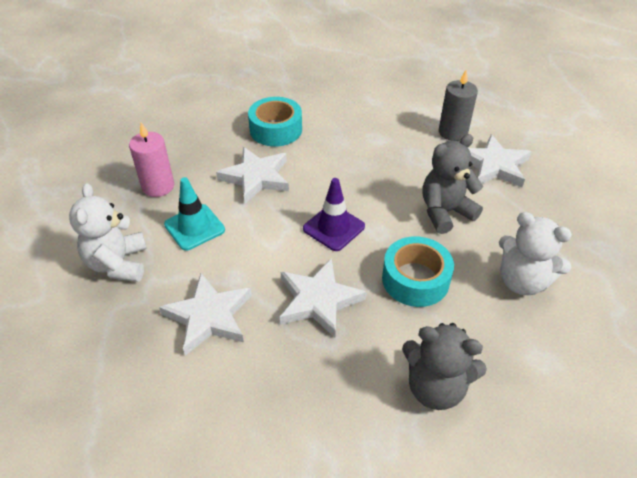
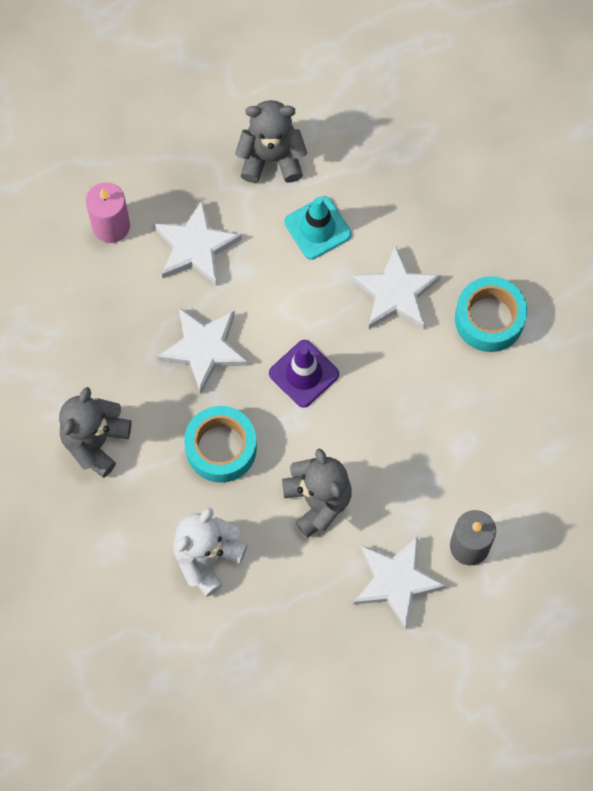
camera: 95 degrees right, 25 degrees up
white teddy bear [69,183,147,282] -> grey teddy bear [235,100,307,183]
pink candle [129,122,174,197] -> pink candle moved to [86,182,130,243]

